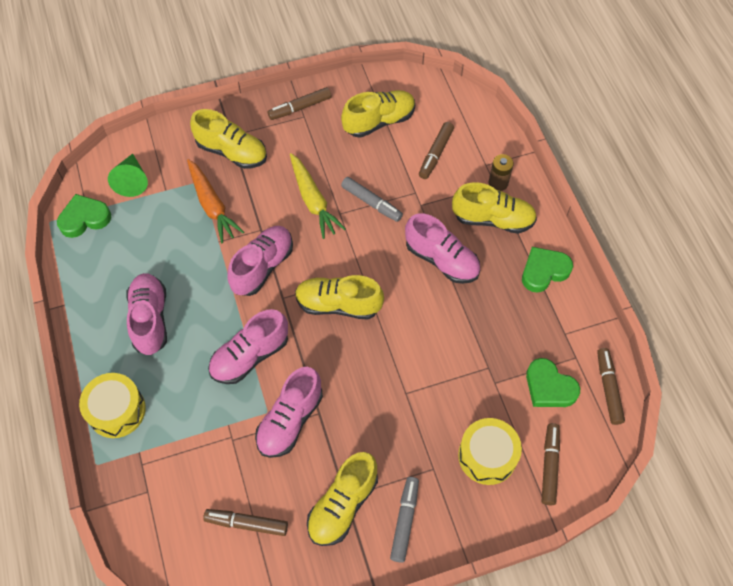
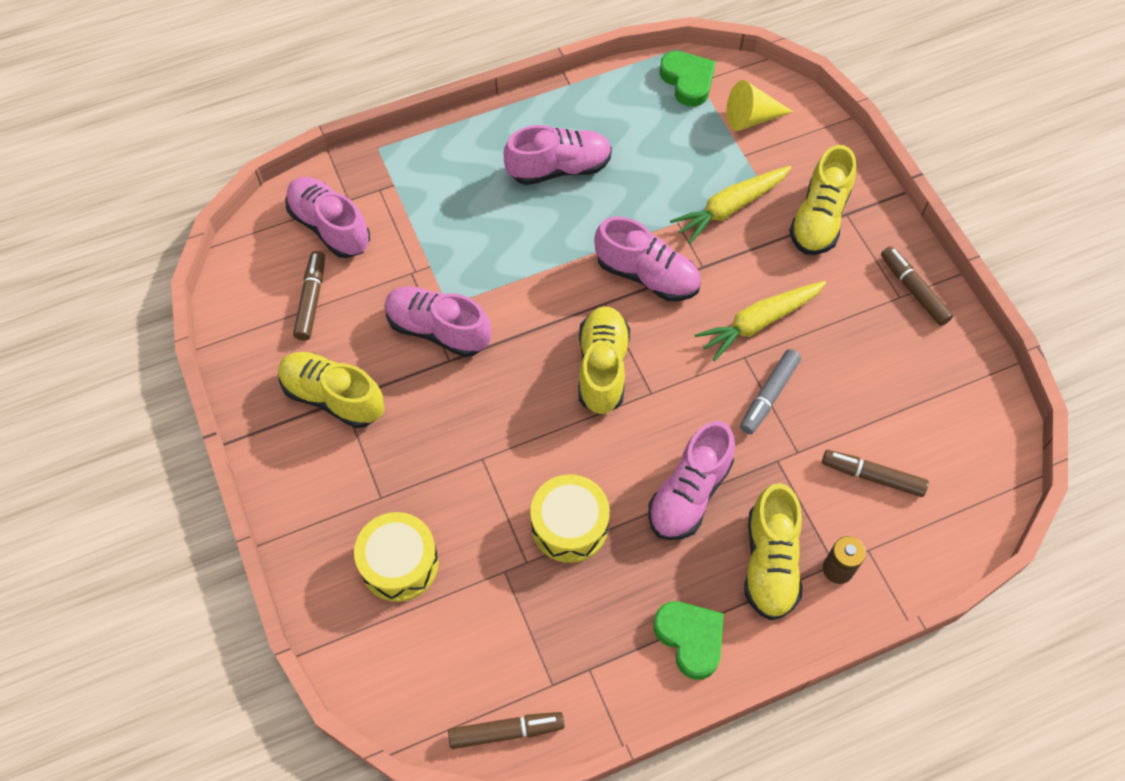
camera: 85 degrees right, 0 degrees up
yellow drum [79,373,146,438] -> yellow drum moved to [530,474,610,563]
green cone [108,153,148,197] -> yellow cone [727,80,793,131]
orange carrot [187,159,244,243] -> yellow carrot [670,166,791,244]
pink shoe [208,309,288,384] -> pink shoe moved to [285,177,370,258]
yellow shoe [341,90,415,138] -> none
grey marker [390,477,419,563] -> none
green heart [526,358,580,407] -> none
brown marker [542,423,560,505] -> none

